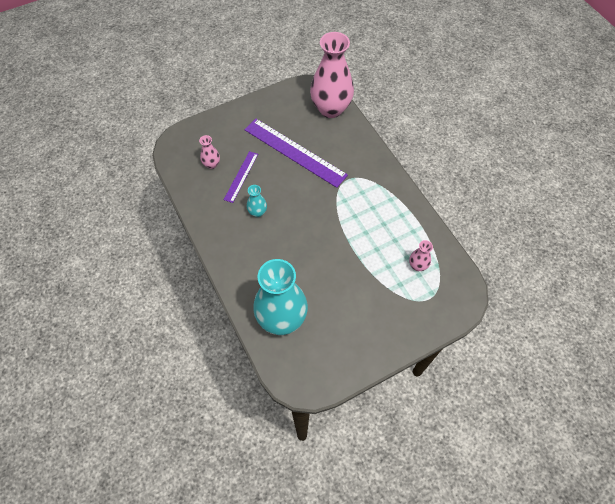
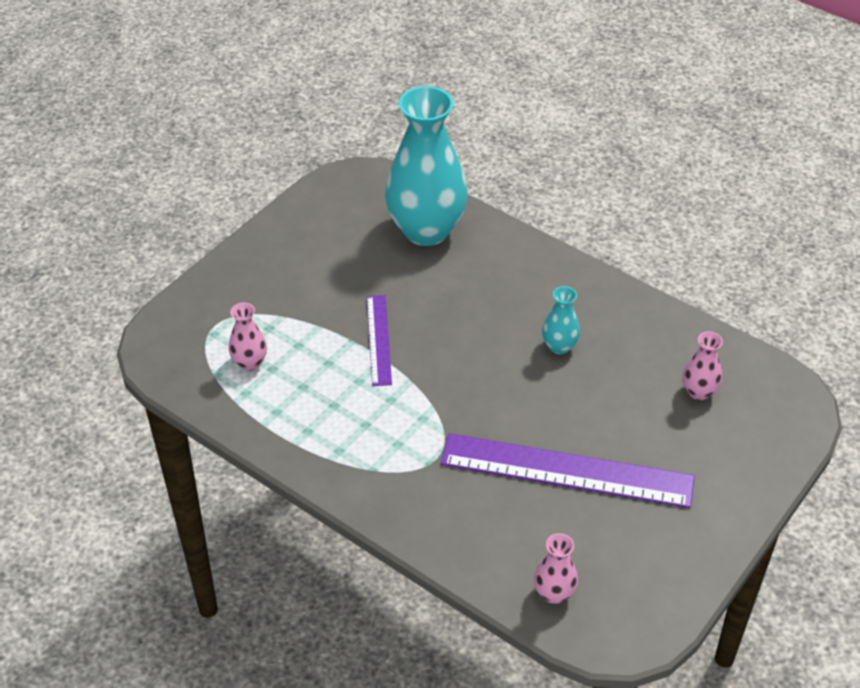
camera: 155 degrees right, 15 degrees down
purple ruler [224,151,258,203] -> purple ruler moved to [367,295,392,386]
pink vase [310,32,354,118] -> pink vase [534,533,578,604], size x0.43

